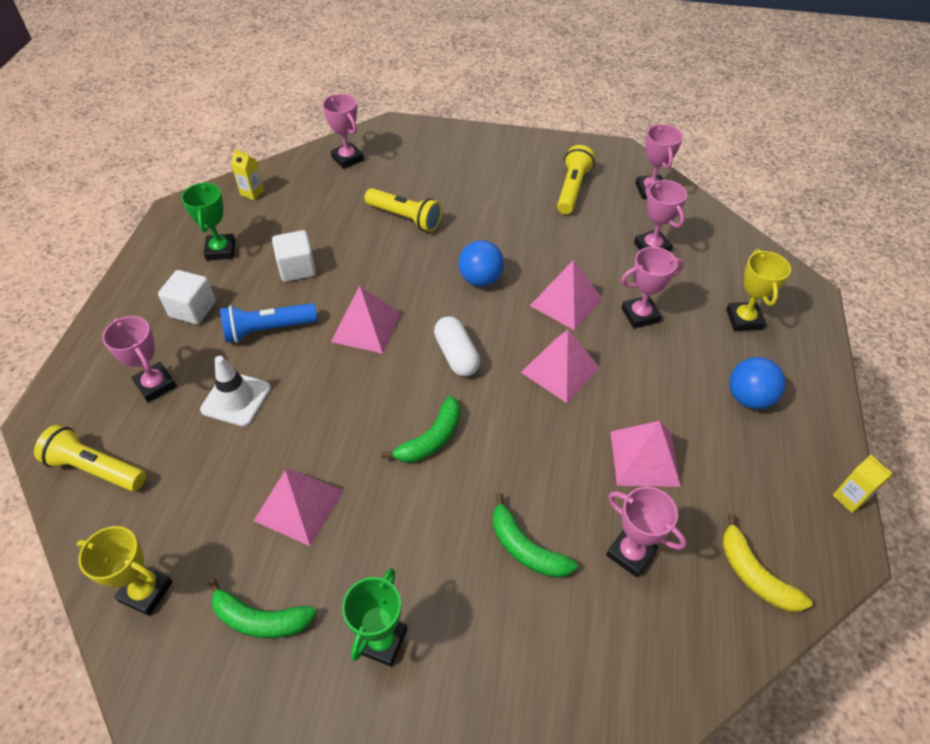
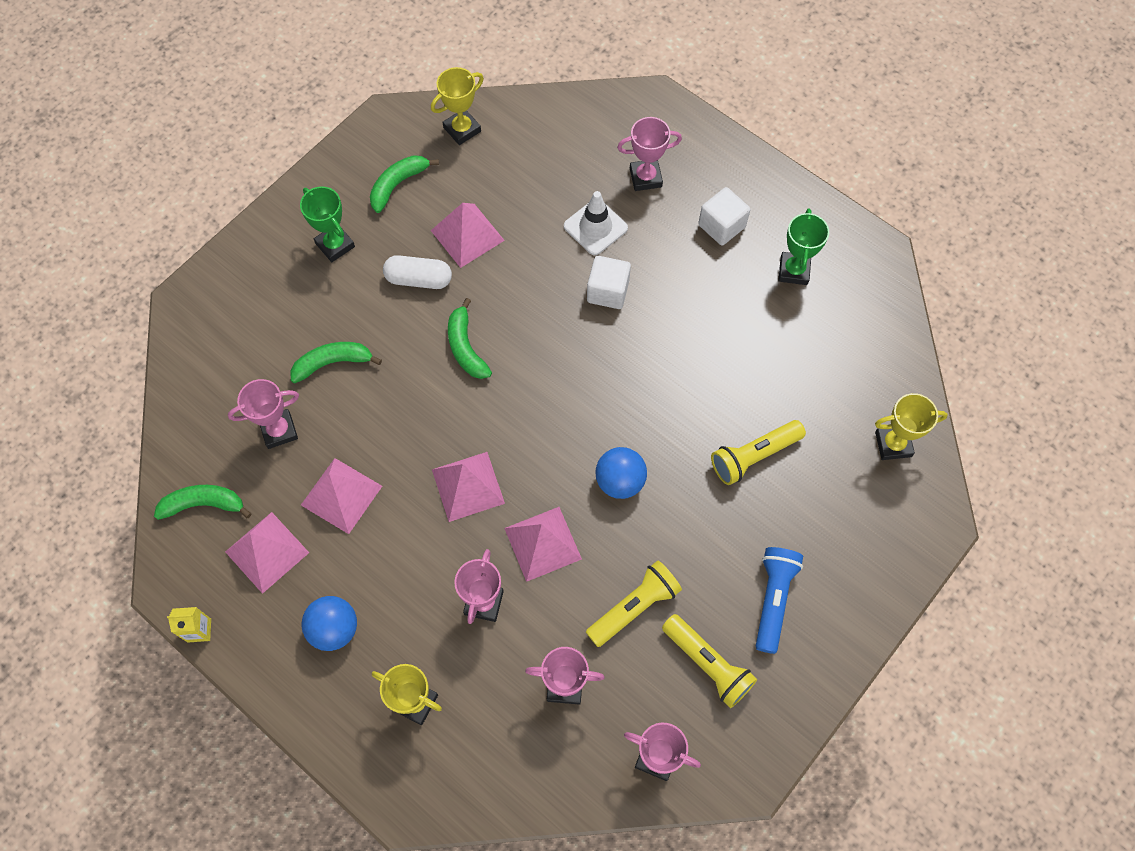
camera: 120 degrees right, 15 degrees up
yellow flashlight [34,425,146,491] -> yellow flashlight moved to [586,560,682,647]
green trophy [181,182,235,261] -> green trophy turned 75 degrees clockwise [778,208,829,285]
blue flashlight [220,303,317,343] -> blue flashlight moved to [756,547,803,654]
yellow carton [231,149,265,200] -> none
white cube [272,230,316,282] -> white cube moved to [587,256,631,309]
pink trophy [322,94,364,169] -> yellow trophy [875,393,948,460]
pink pyramid [331,286,401,354] -> pink pyramid moved to [225,512,309,594]
white capsule [434,316,480,376] -> white capsule moved to [383,255,452,289]
yellow banana [722,514,813,612] -> green banana [154,485,252,520]

